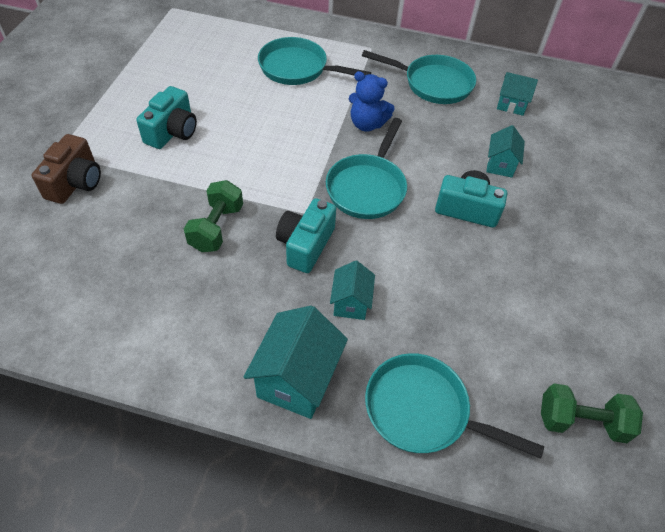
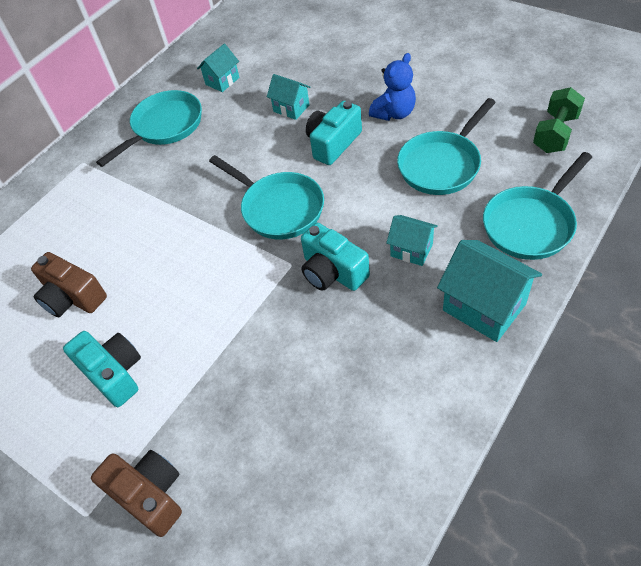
camera: 60 degrees left, 0 degrees up
green dumbbell [184,180,243,252] -> none
turquoise pan [258,37,371,85] -> turquoise pan moved to [397,98,496,195]
blue teddy bear [349,71,395,132] -> blue teddy bear moved to [369,53,416,121]
none -> brown camera [31,252,107,317]

